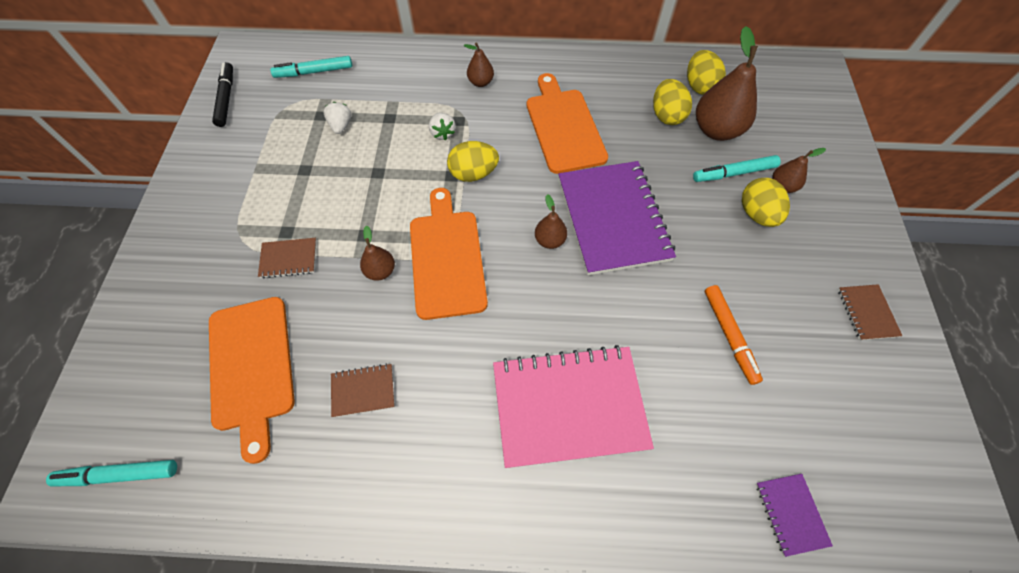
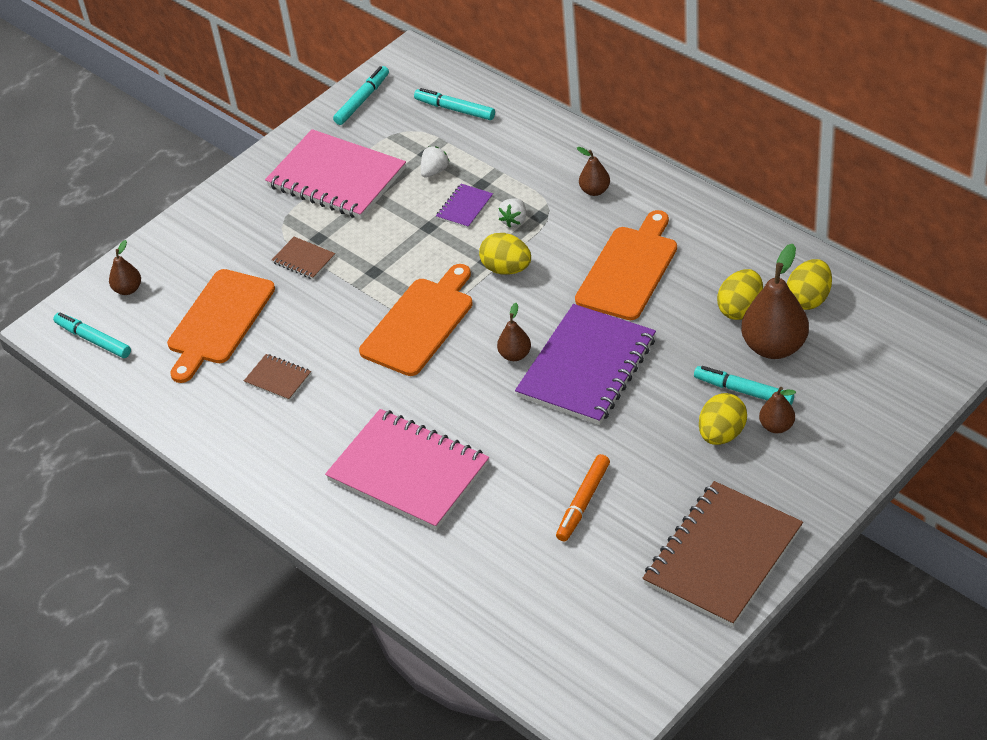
camera: 45 degrees right, 15 degrees down
black marker [212,62,233,127] -> turquoise marker [333,66,389,125]
brown pear [360,225,395,281] -> brown pear moved to [109,240,141,295]
purple notebook [756,474,833,557] -> purple notebook moved to [436,184,493,229]
brown notebook [838,284,902,340] -> brown notebook [642,481,803,627], size x2.30
none -> pink notebook [265,129,406,219]

